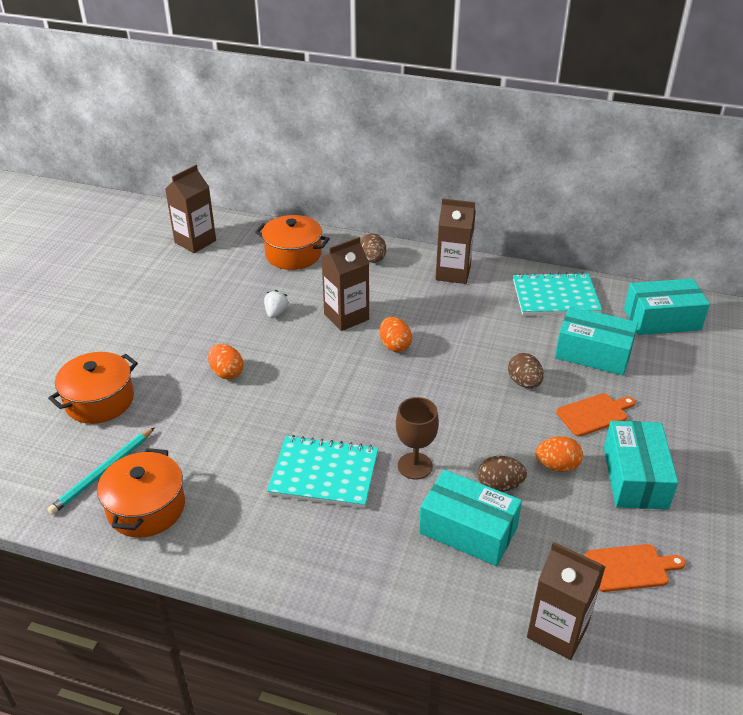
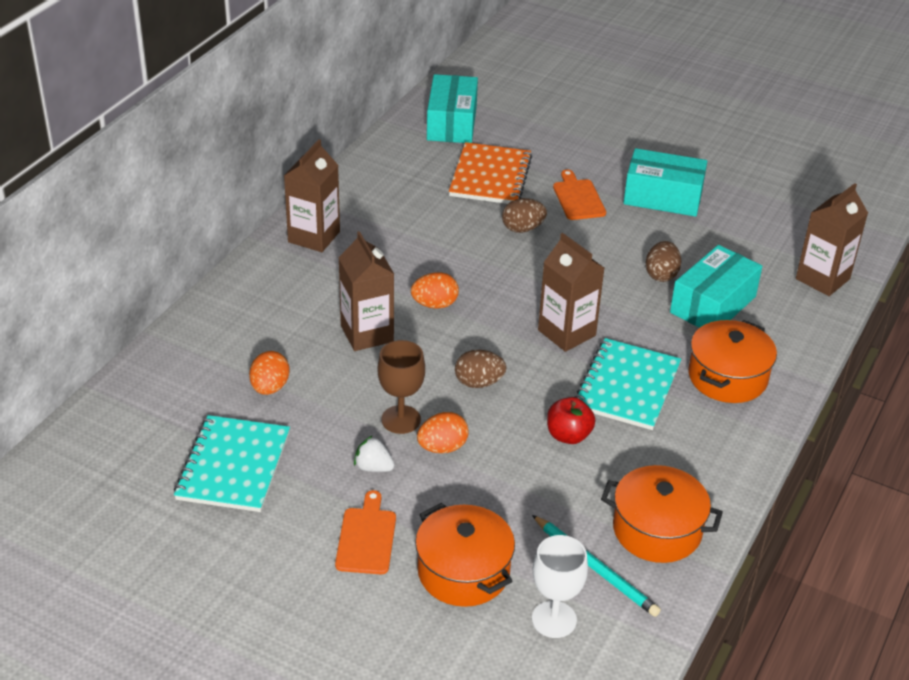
camera: 80 degrees left, 0 degrees up
brown carton [165,165,216,253] -> brown carton moved to [538,233,604,352]
orange pot [255,215,330,270] -> orange pot moved to [688,320,777,403]
white strawberry [264,290,289,318] -> white strawberry moved to [354,435,395,472]
brown egg [360,233,386,263] -> brown egg moved to [455,350,507,388]
brown goblet [396,397,439,479] -> brown goblet moved to [378,340,425,434]
turquoise notebook [513,272,602,315] -> turquoise notebook moved to [174,415,290,512]
orange egg [535,436,583,472] -> orange egg moved to [249,351,290,395]
turquoise box [555,306,638,375] -> orange notebook [449,142,532,204]
orange cutting board [585,544,686,592] -> orange cutting board moved to [335,490,396,574]
none -> white goblet [532,535,588,638]
none -> red apple [547,397,595,444]

